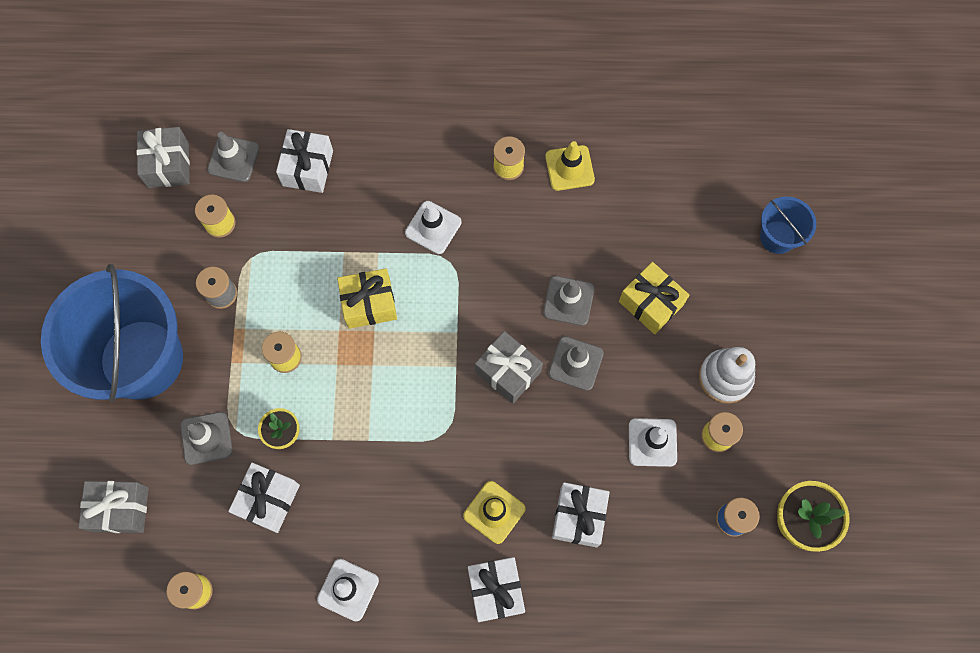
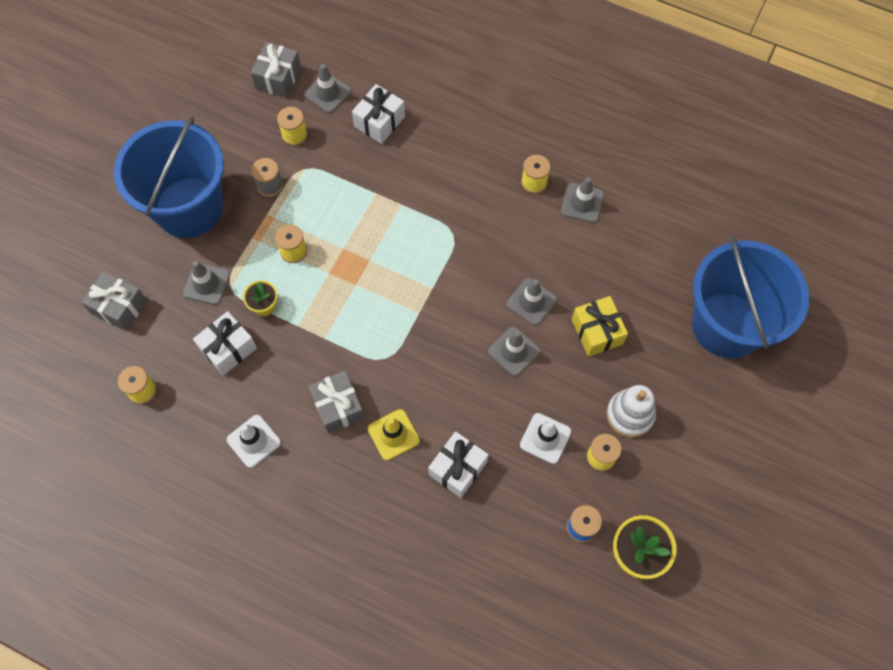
camera: 25 degrees right, 5 degrees down
yellow gift [337,269,397,329] -> none
white traffic cone [405,201,461,254] -> none
white gift [468,557,525,622] -> none
grey gift [475,331,543,404] -> grey gift moved to [308,371,364,434]
yellow traffic cone [545,141,595,191] -> grey traffic cone [561,177,604,223]
blue bucket [760,196,816,254] -> blue bucket [692,236,809,359], size x2.25

